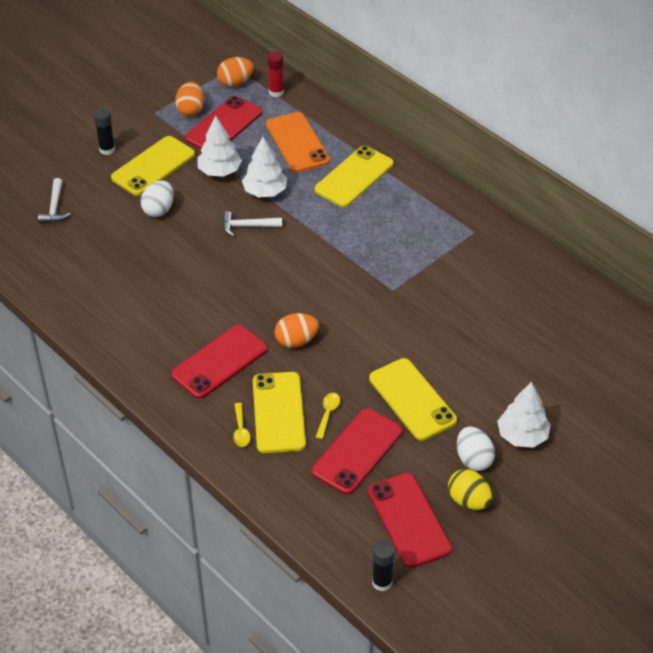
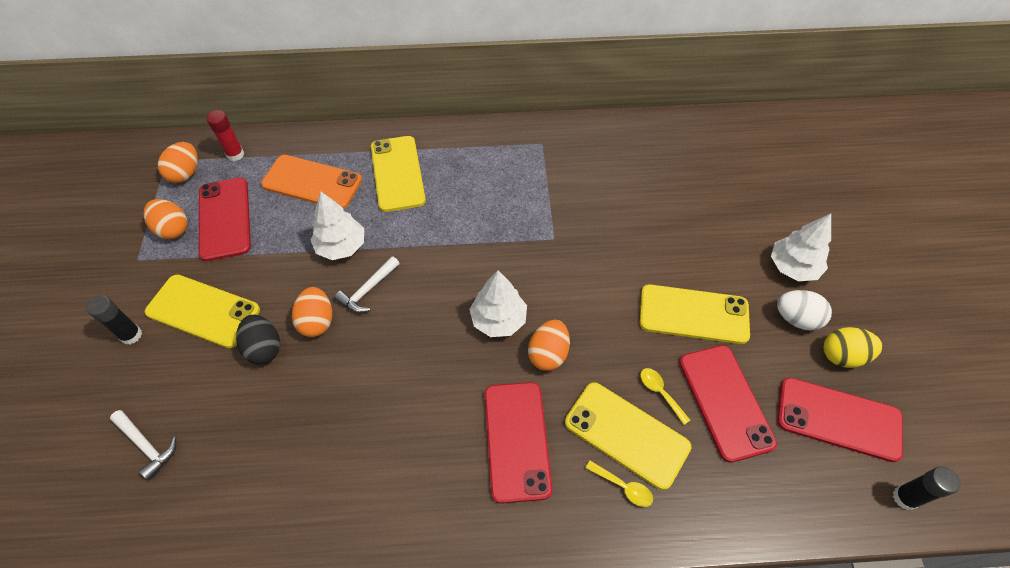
camera: 50 degrees left, 10 degrees up
yellow phone [111,136,195,196] -> yellow phone turned 60 degrees counterclockwise [145,275,260,348]
white egg [140,181,174,217] -> black egg [236,315,280,365]
white tree [197,116,242,177] -> white tree moved to [469,270,527,337]
none -> orange egg [292,287,332,337]

